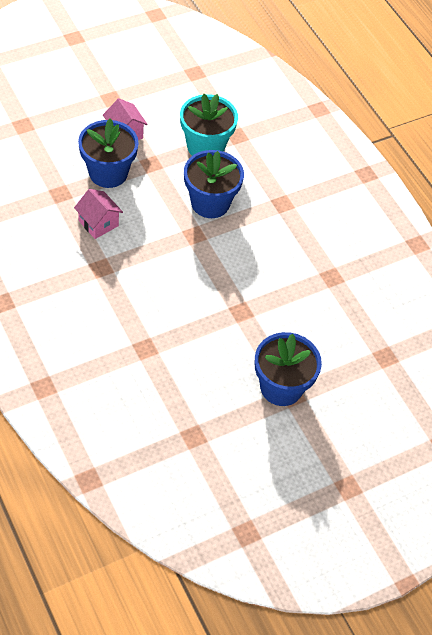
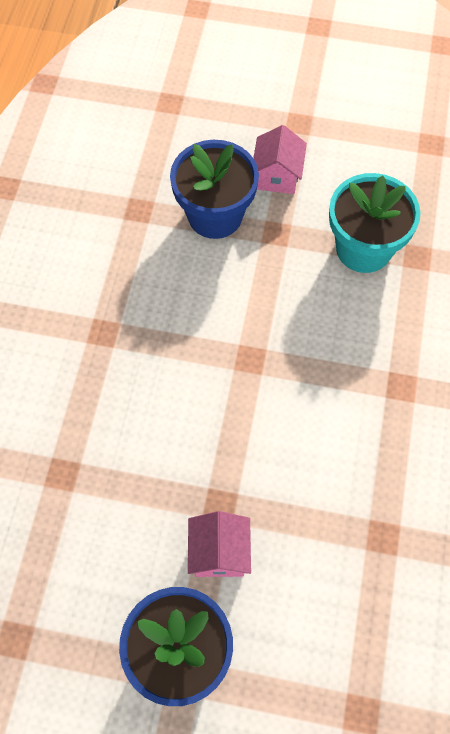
camera: 45 degrees right, 10 degrees up
pink house [74,189,123,239] -> pink house moved to [188,511,251,577]
blue flower pot [184,150,244,218] -> none

